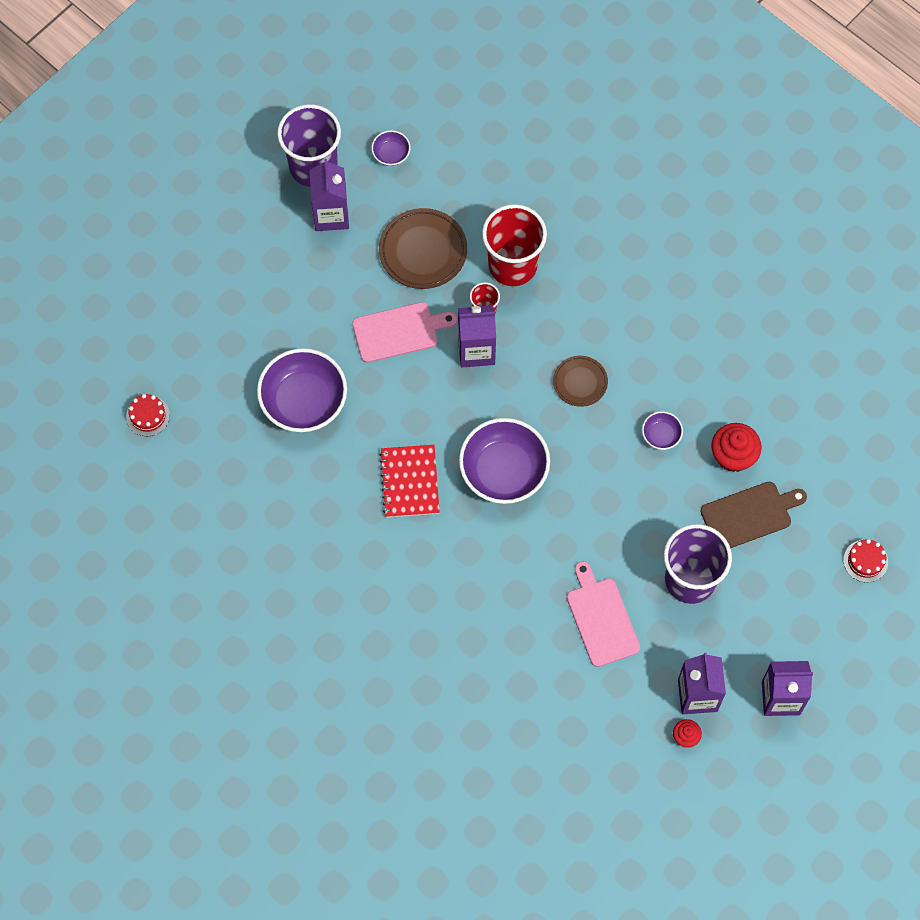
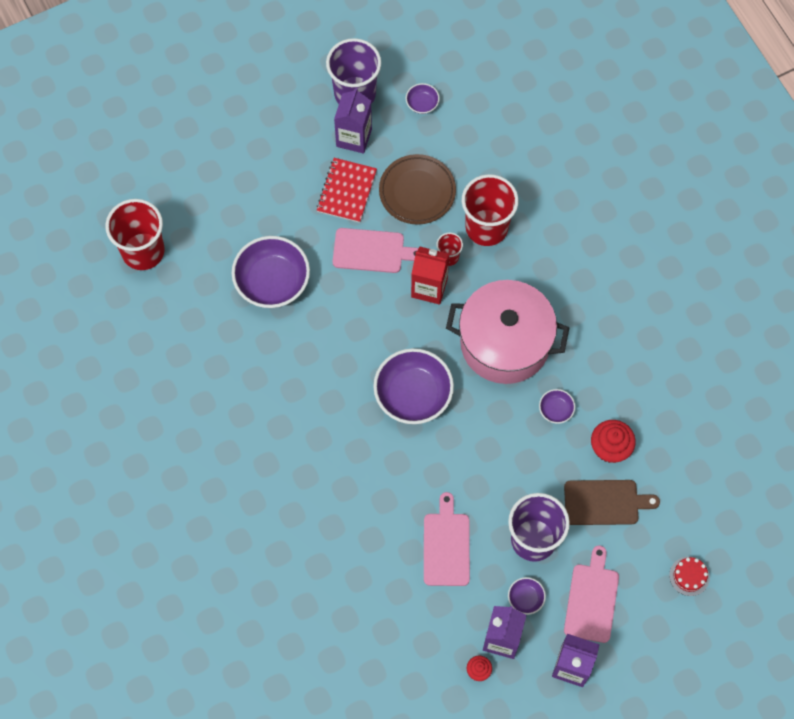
camera: 20 degrees right, 0 degrees up
red cake [126,394,170,436] -> red cup [105,199,165,270]
red notebook [379,445,440,518] -> red notebook moved to [316,158,377,223]
purple carton [458,306,496,367] -> red carton [411,246,449,305]
brown plate [553,356,608,407] -> pink pot [446,280,569,384]
none -> purple bowl [508,577,546,615]
none -> pink cutting board [564,546,619,643]

